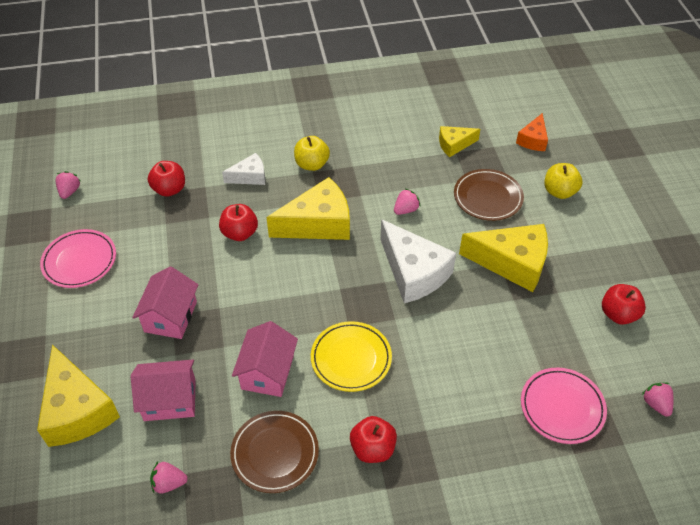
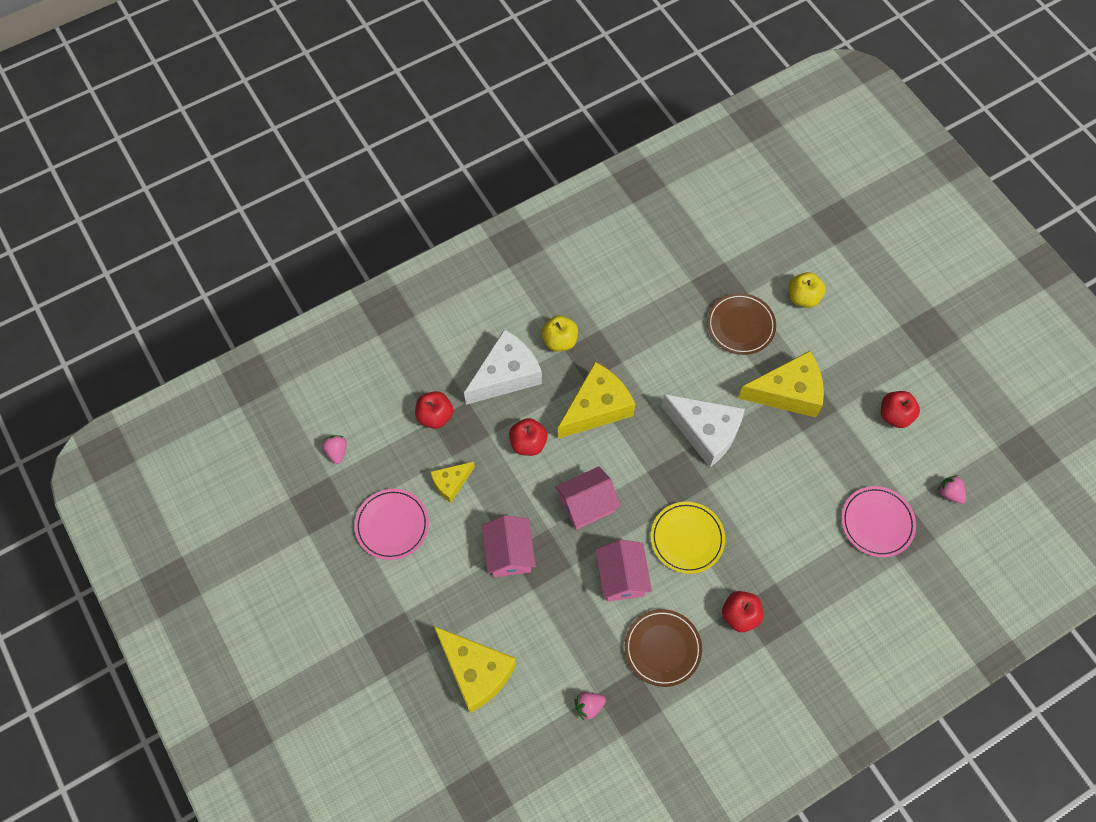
camera: 20 degrees left, 15 degrees up
pink house [130,359,196,421] -> pink house moved to [555,467,621,530]
white cheese [222,153,265,185] -> white cheese [464,329,542,405], size x1.85
pink strawberry [394,189,421,215] -> none
yellow cheese [439,126,480,157] -> yellow cheese moved to [430,462,475,503]
orange cheese [516,113,548,151] -> none

